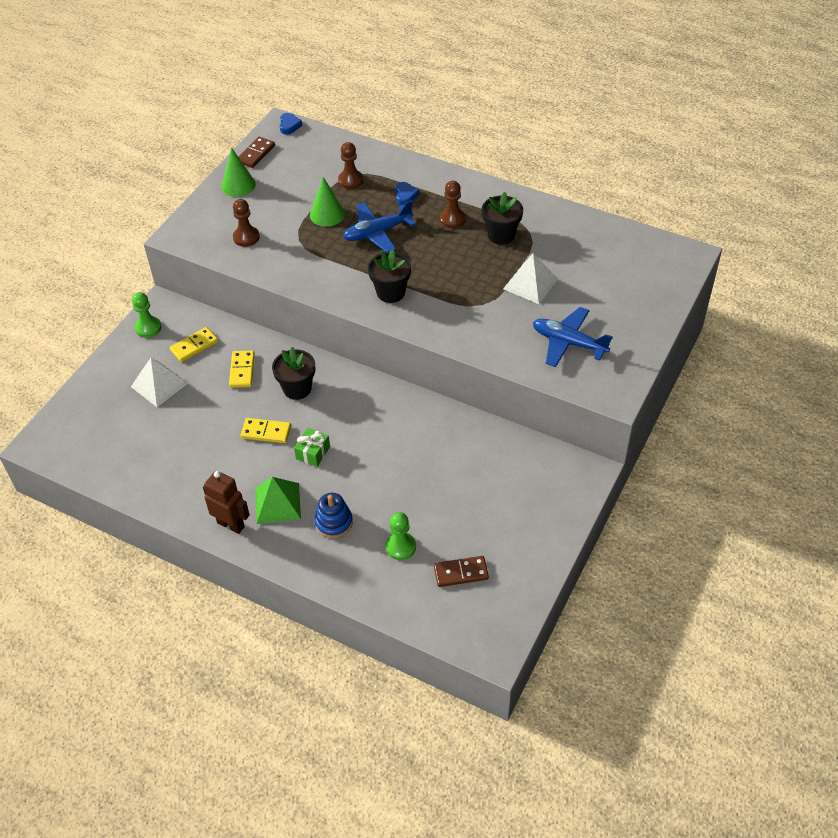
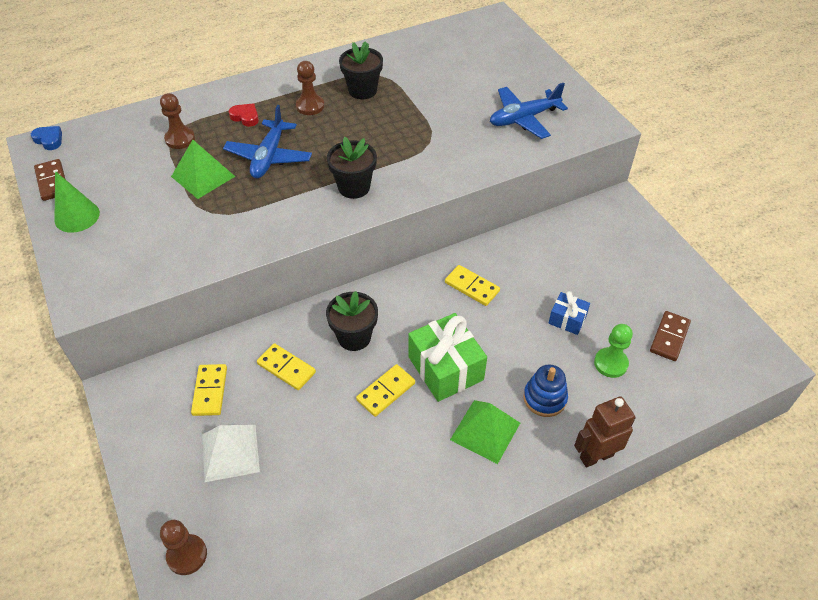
camera: 55 degrees left, 0 degrees up
green pawn [132,292,161,338] -> none
brown robot [203,471,250,534] -> brown robot moved to [574,396,636,468]
brown pawn [233,199,260,247] -> brown pawn moved to [160,520,207,575]
green gift [294,428,330,467] -> green gift [408,313,487,402], size x1.87
green cone [310,177,345,227] -> green pyramid [171,140,235,199]
blue heart [395,182,419,205] -> red heart [229,103,259,127]
white pyramid [503,253,558,304] -> none
none -> yellow domino [445,265,500,306]
none -> blue gift [548,291,590,335]

